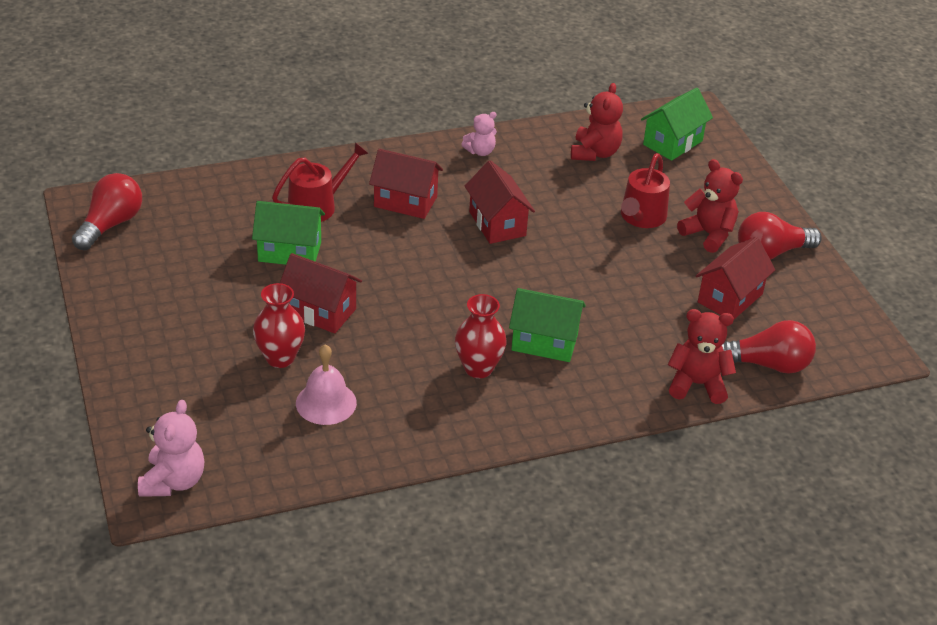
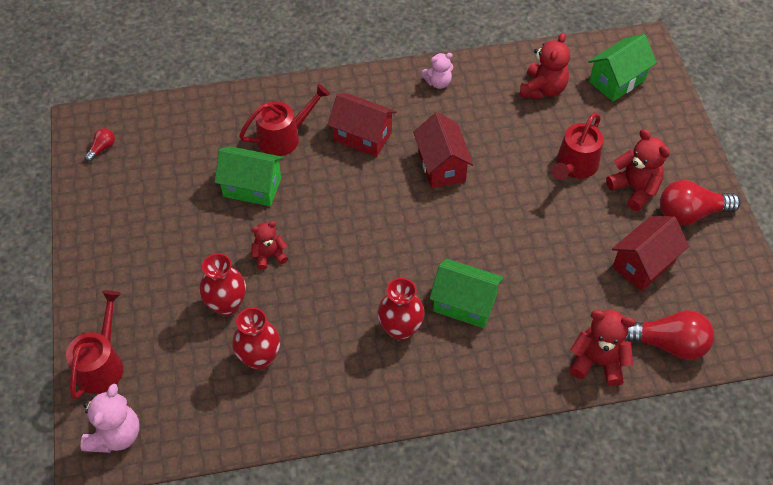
camera: 10 degrees right, 15 degrees up
red light bulb [72,173,142,250] -> red light bulb [85,128,115,162], size x0.47
red house [280,253,362,334] -> red teddy bear [251,221,288,270]
pink bell [296,344,357,425] -> red vase [232,307,280,370]
none -> red watering can [66,290,123,400]

